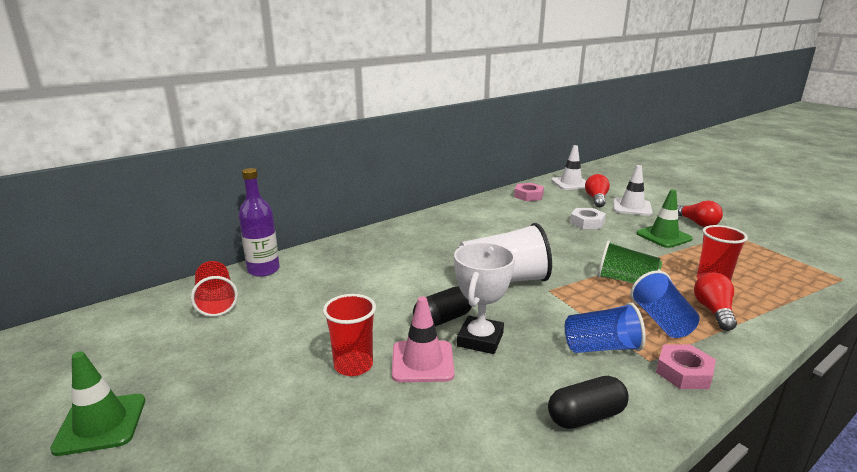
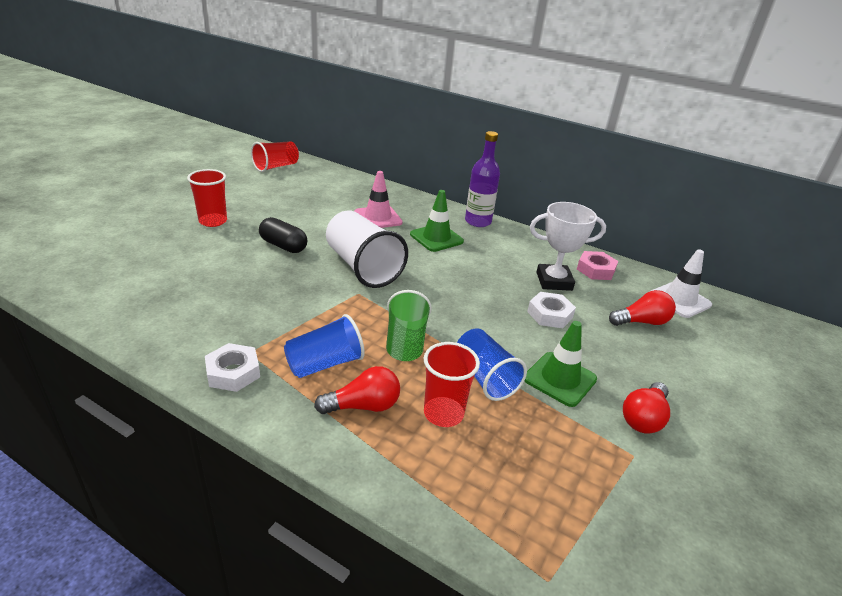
camera: 65 degrees right, 10 degrees up
green traffic cone [50,351,145,456] -> green traffic cone moved to [410,190,464,252]
purple bottle [238,168,280,277] -> purple bottle moved to [465,131,500,227]
pink traffic cone [392,297,454,382] -> pink traffic cone moved to [354,171,403,228]
white trophy [454,242,515,354] -> white trophy moved to [530,202,606,291]
black capsule [548,376,629,429] -> none
blue cup [565,303,645,353] -> blue cup moved to [457,329,527,401]
white traffic cone [613,165,652,216] -> none
pink nut [656,344,716,389] -> white nut [205,343,260,392]

